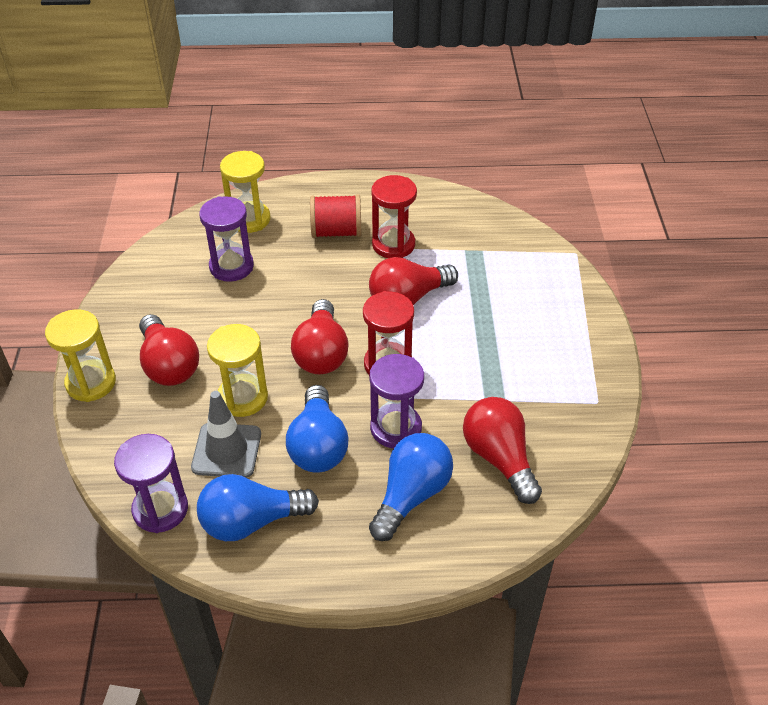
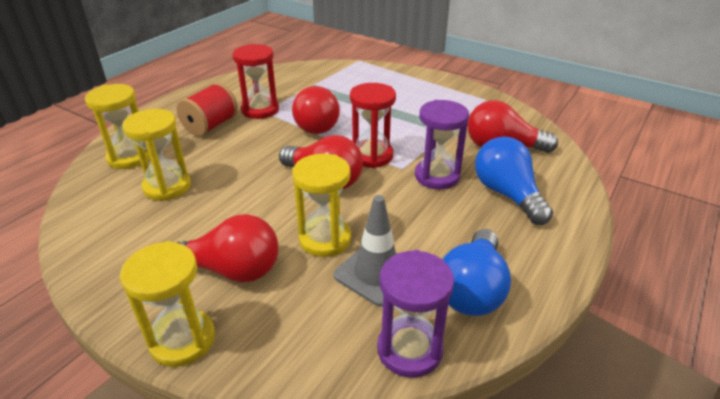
camera: 55 degrees left, 10 degrees down
purple hourglass [199,196,254,282] -> yellow hourglass [122,109,191,201]
blue light bulb [286,385,348,473] -> none

